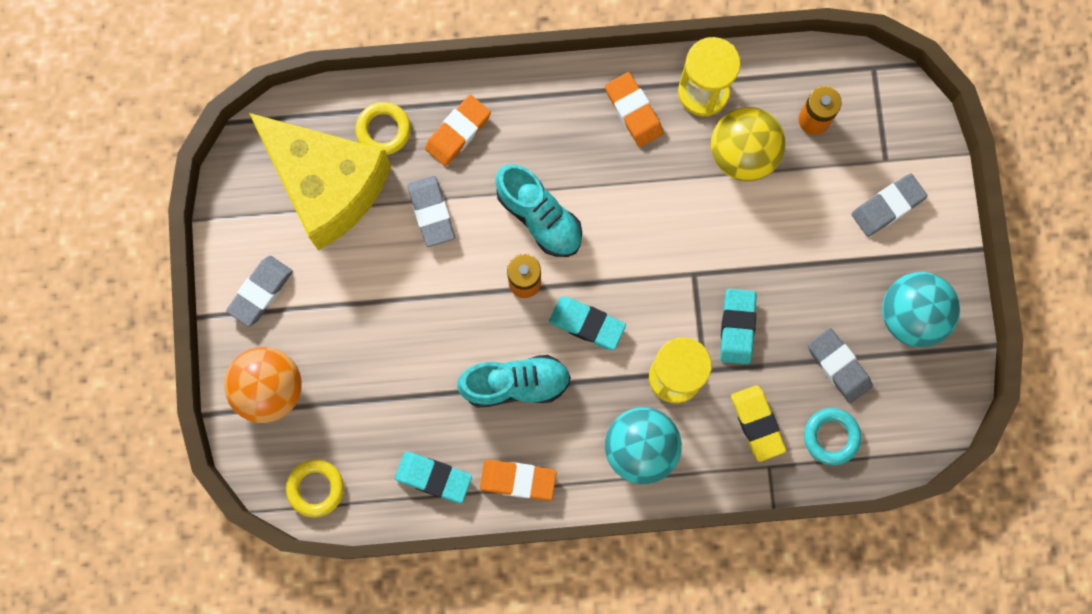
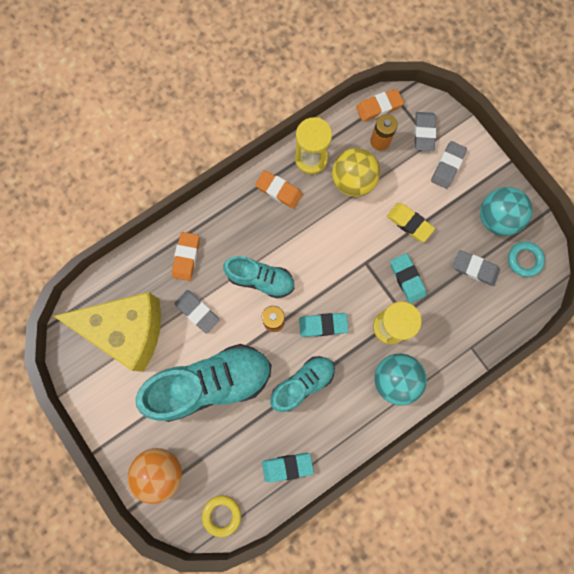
camera: 30 degrees left, 0 degrees up
grey eraser [226,256,293,327] -> grey eraser moved to [414,112,436,151]
yellow ring [355,102,411,155] -> none
orange eraser [480,460,557,501] -> orange eraser moved to [356,89,404,122]
yellow eraser [731,385,786,462] -> yellow eraser moved to [387,203,435,242]
turquoise ring [804,408,861,465] -> turquoise ring moved to [508,242,545,277]
none -> turquoise shoe [136,344,272,422]

